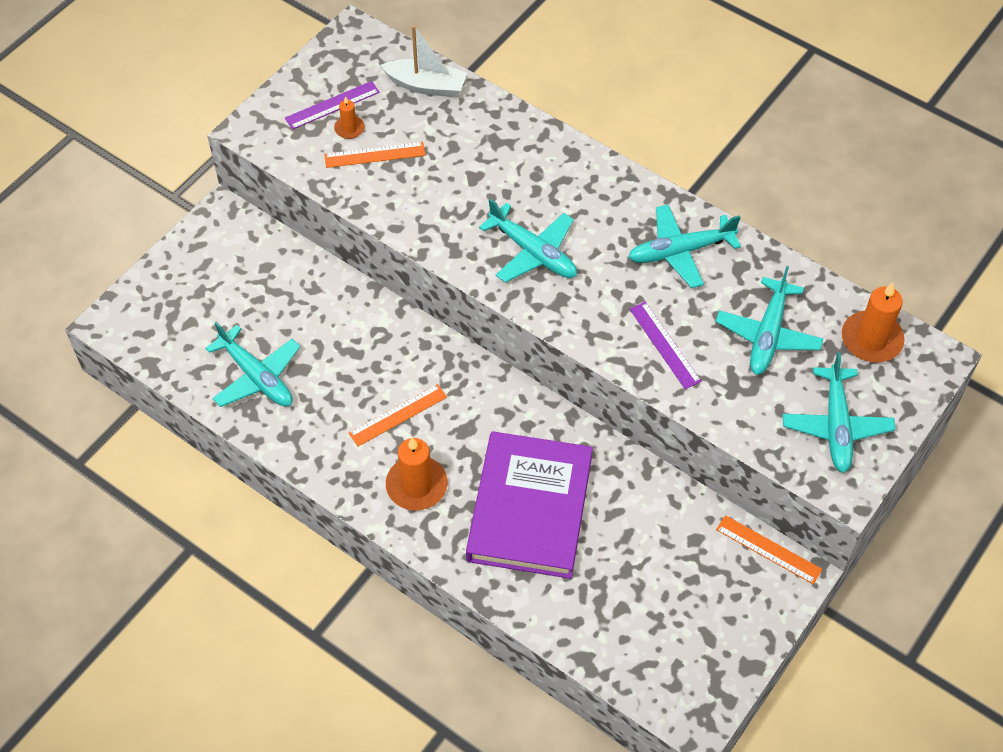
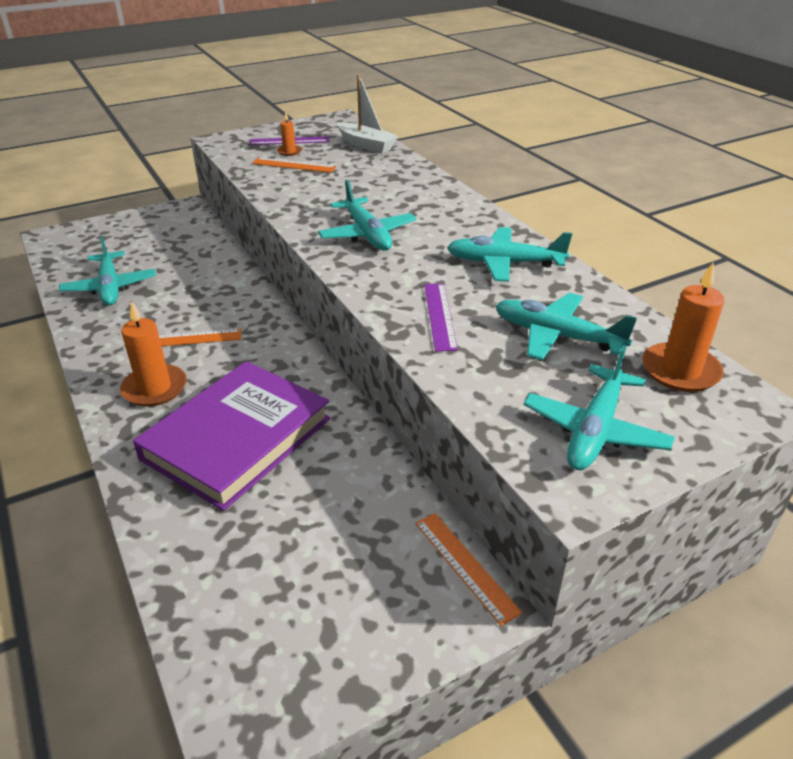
camera: 25 degrees right, 20 degrees down
turquoise plane [716,266,823,375] -> turquoise plane turned 75 degrees clockwise [496,293,637,361]

